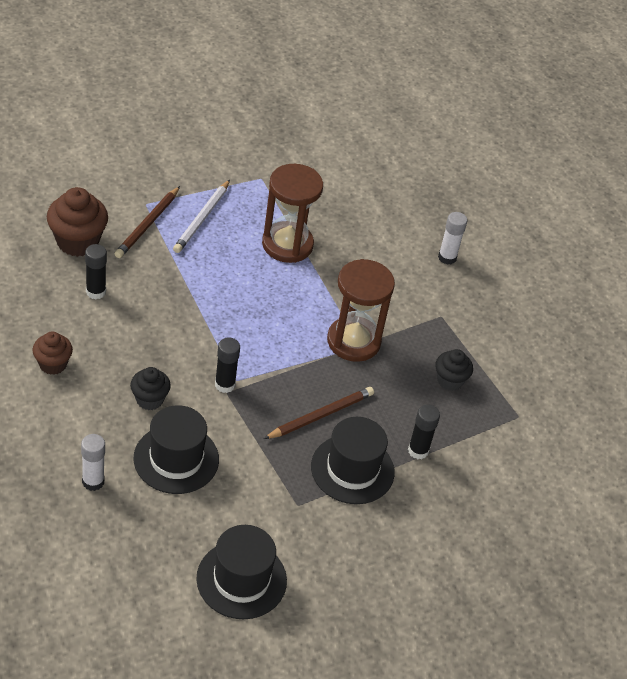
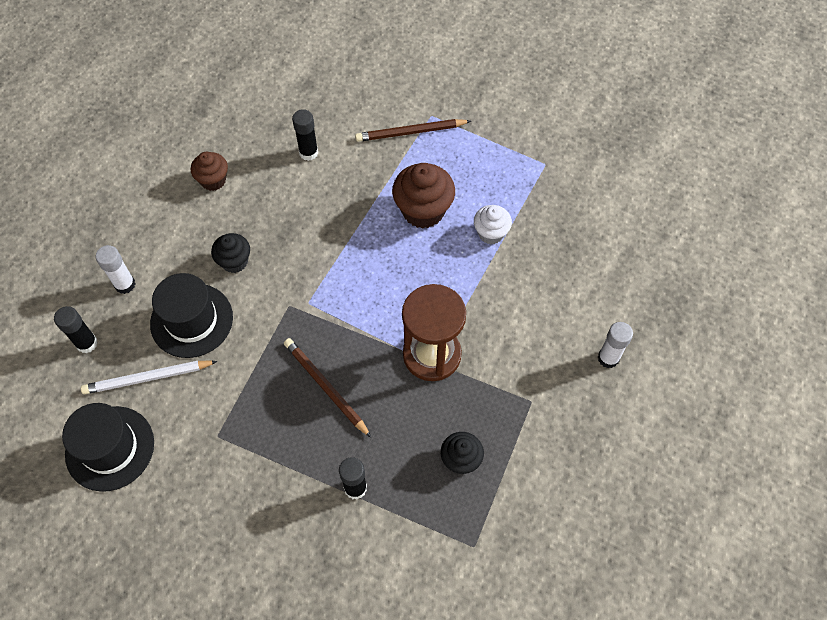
camera: 60 degrees right, 15 degrees up
brown cupcake [47,187,108,257] -> brown cupcake moved to [392,163,455,229]
white pencil [173,180,230,253] -> white pencil moved to [81,361,218,394]
black glue stick [215,337,240,393] -> black glue stick moved to [54,306,98,353]
brown hourglass [262,164,323,263] -> white cupcake [474,205,512,244]
brown pencil [264,387,374,439] -> brown pencil turned 150 degrees counterclockwise [284,338,371,437]
black hat [311,417,395,504] -> none

